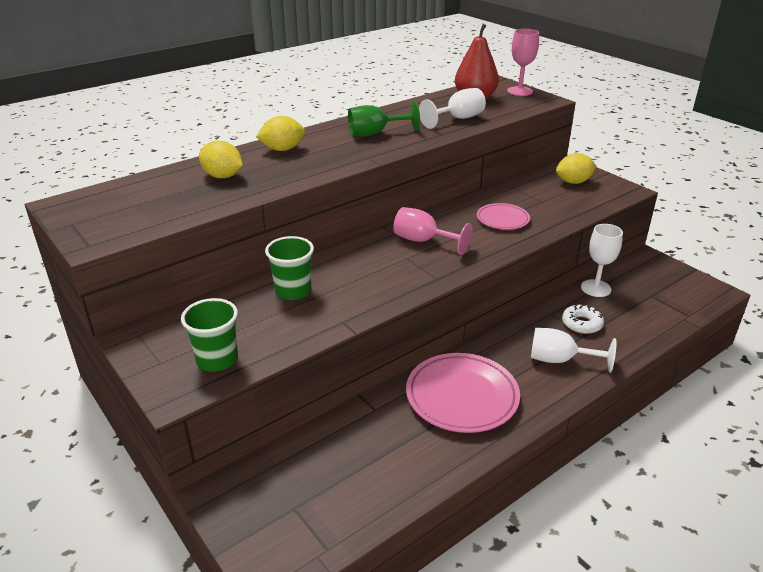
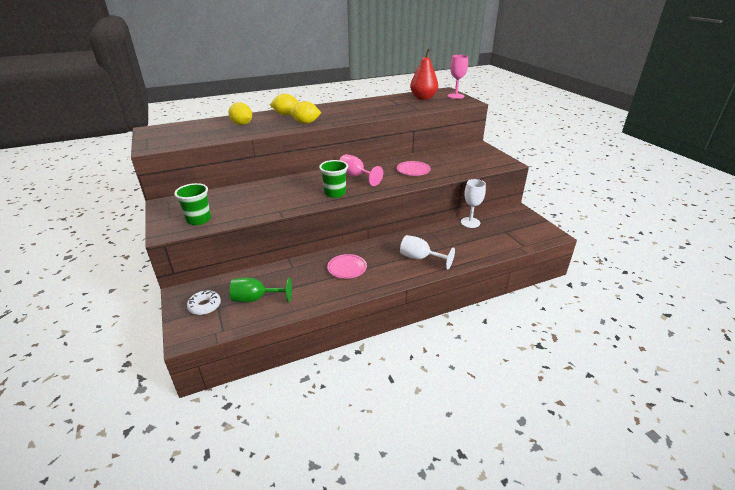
camera: 15 degrees right, 0 degrees up
green cup [265,236,314,300] -> green cup moved to [319,160,348,198]
green goblet [348,101,420,136] -> green goblet moved to [230,278,292,303]
pink plate [406,353,520,433] -> pink plate [327,254,367,279], size x0.56
white goblet [419,88,486,129] -> none
yellow lemon [556,153,597,184] -> yellow lemon moved to [290,101,321,124]
white donut [562,305,604,334] -> white donut moved to [187,290,221,315]

